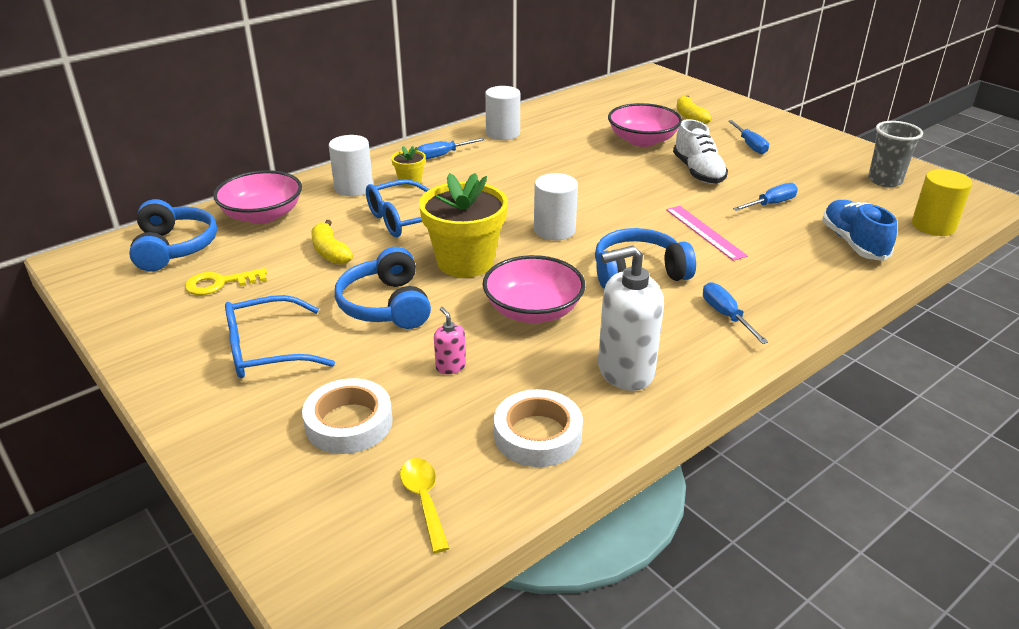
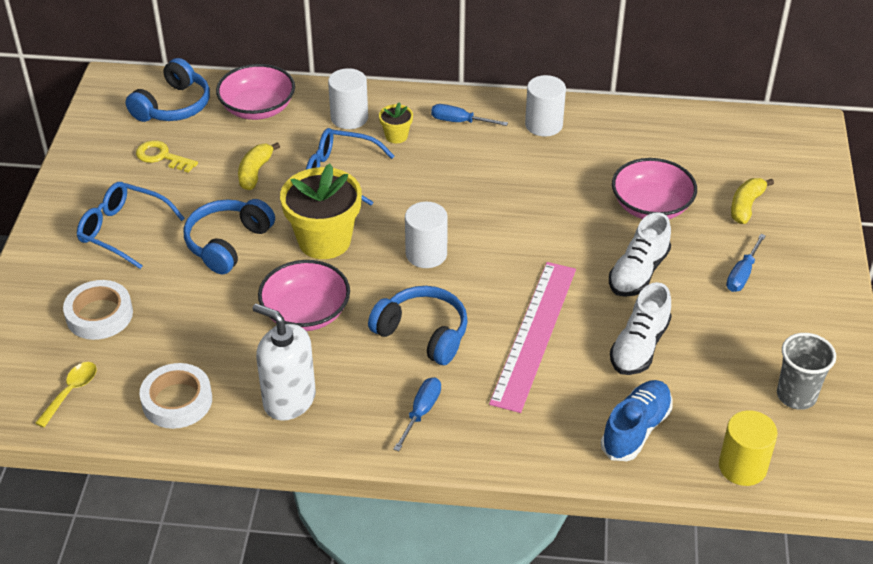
camera: 45 degrees right, 10 degrees up
pink soap dispenser [434,307,466,374] -> none
pink ruler [666,206,748,261] -> pink ruler [489,262,576,413], size x1.74
blue screwdriver [733,183,798,211] -> white shoe [610,282,672,375]

